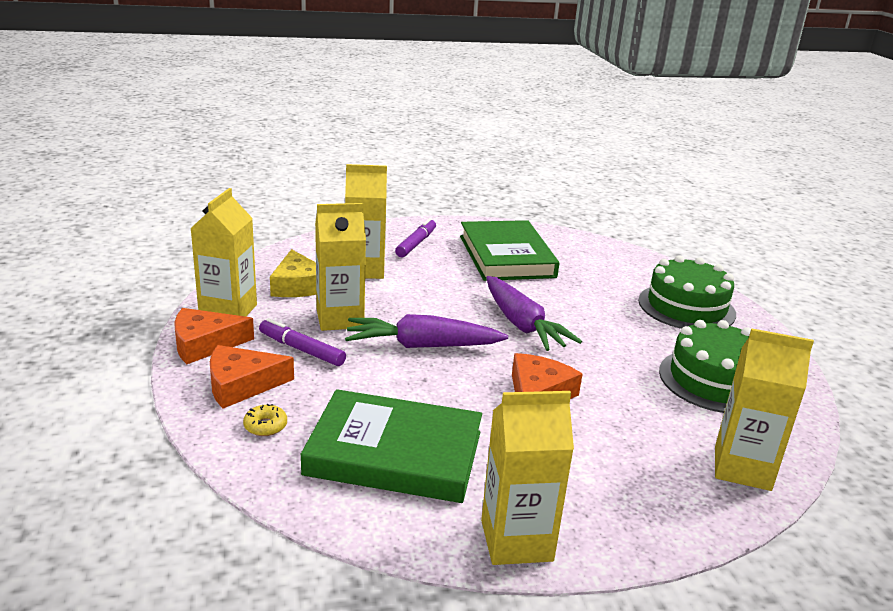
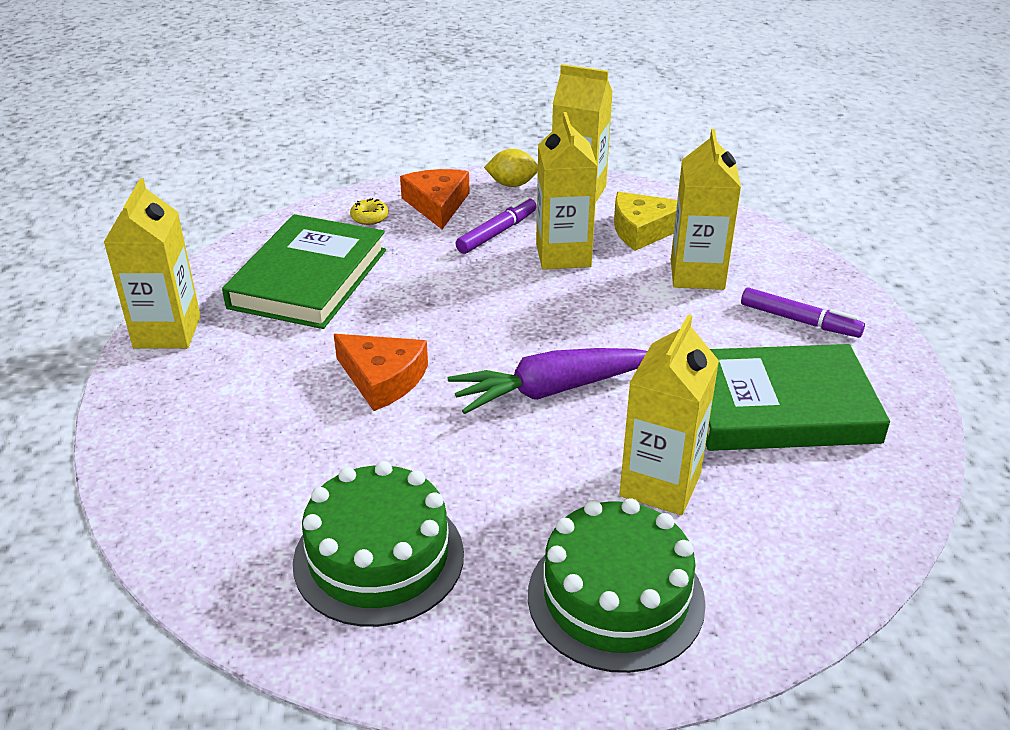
camera: 100 degrees right, 10 degrees up
orange cheese [174,308,254,364] -> yellow lemon [484,149,538,187]
purple carrot [345,314,508,348] -> none
yellow carton [715,328,814,491] -> yellow carton moved to [619,315,719,515]

